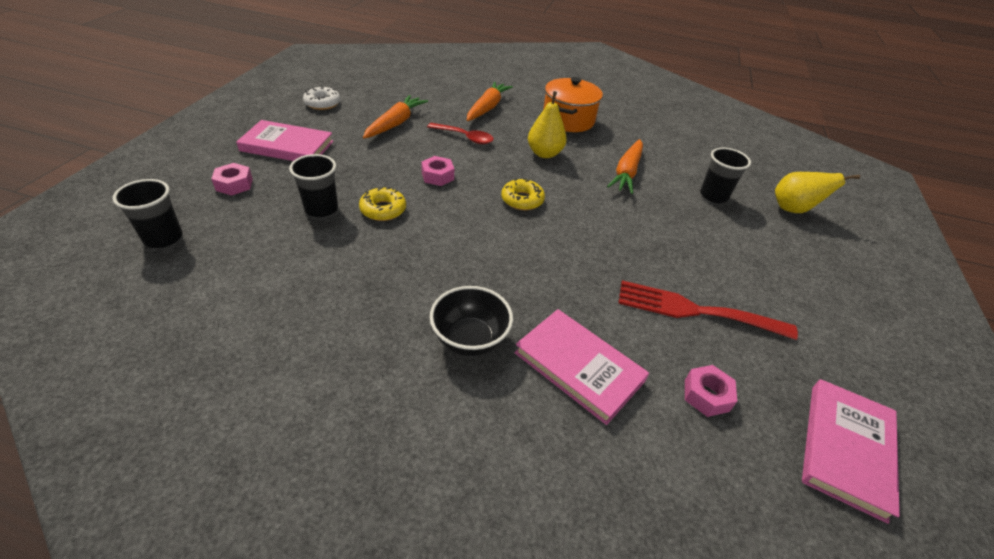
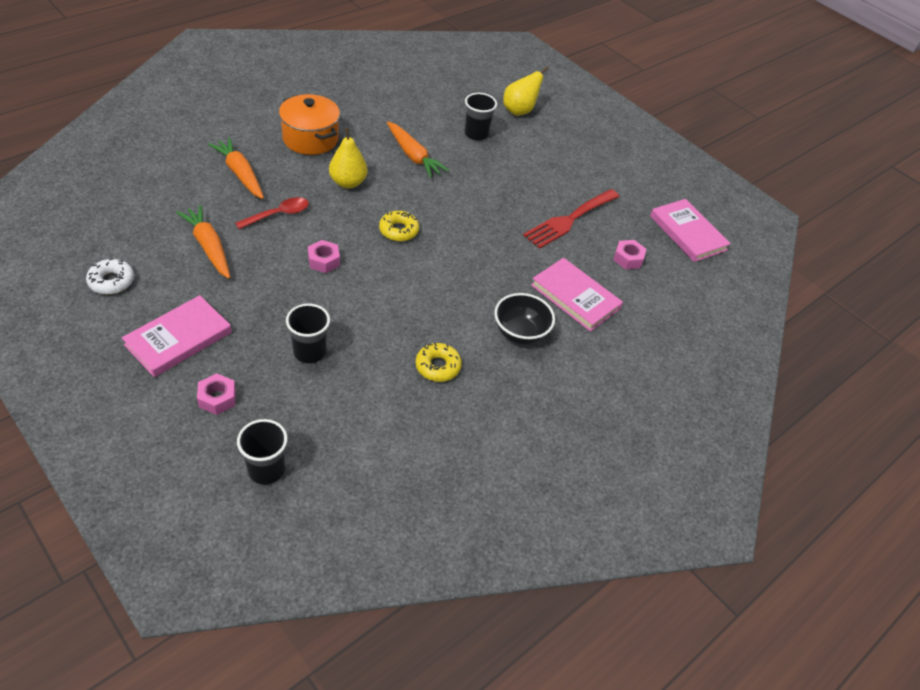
camera: 60 degrees left, 5 degrees up
yellow donut [359,186,406,221] -> yellow donut moved to [416,343,462,382]
pink book [514,309,649,425] -> pink book turned 60 degrees clockwise [531,258,623,332]

